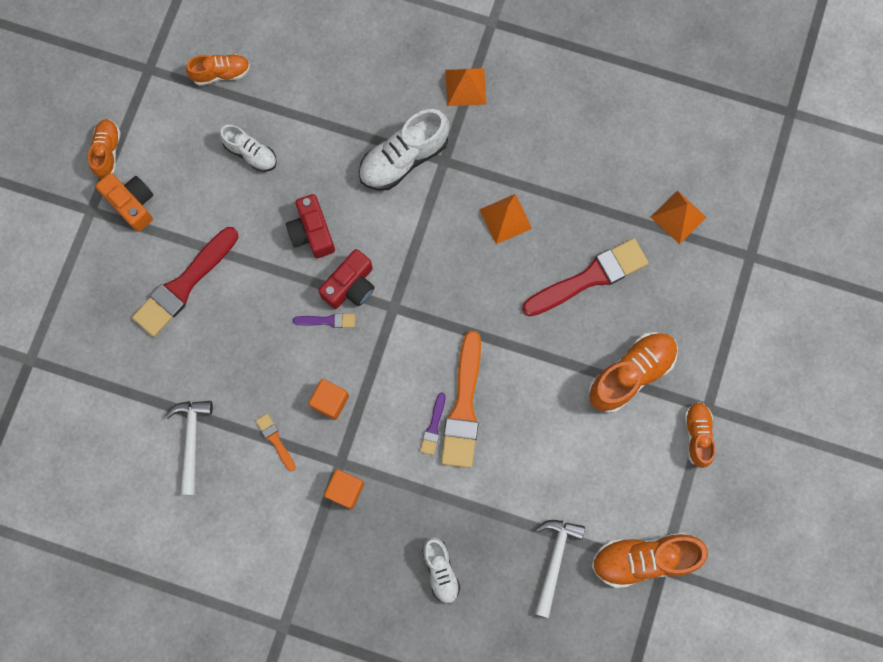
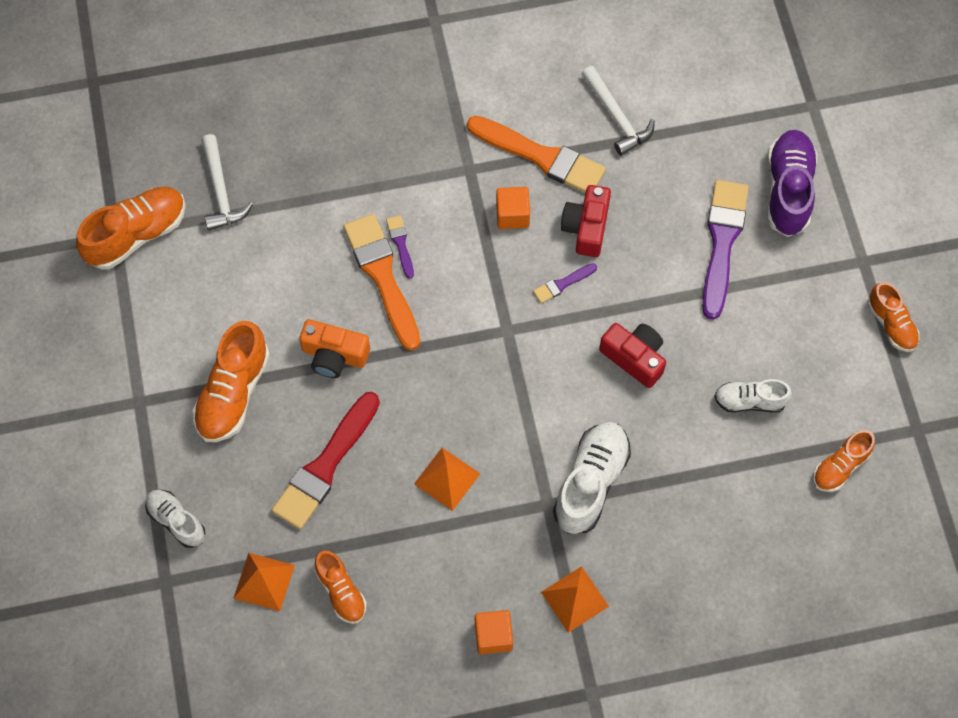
camera: 150 degrees right, 10 degrees down
orange camera [95,173,153,232] -> orange camera moved to [299,319,370,378]
red brush [132,227,238,337] -> purple brush [702,180,749,320]
orange brush [256,414,296,472] -> orange brush [467,116,606,193], size x2.18
red camera [318,249,375,309] -> red camera moved to [561,185,611,257]
orange cube [324,469,364,509] -> orange cube moved to [475,610,513,654]
white shoe [422,537,460,604] -> white shoe moved to [145,490,205,548]
orange shoe [684,402,716,468] -> orange shoe moved to [315,550,367,624]
none -> purple shoe [767,130,818,237]

